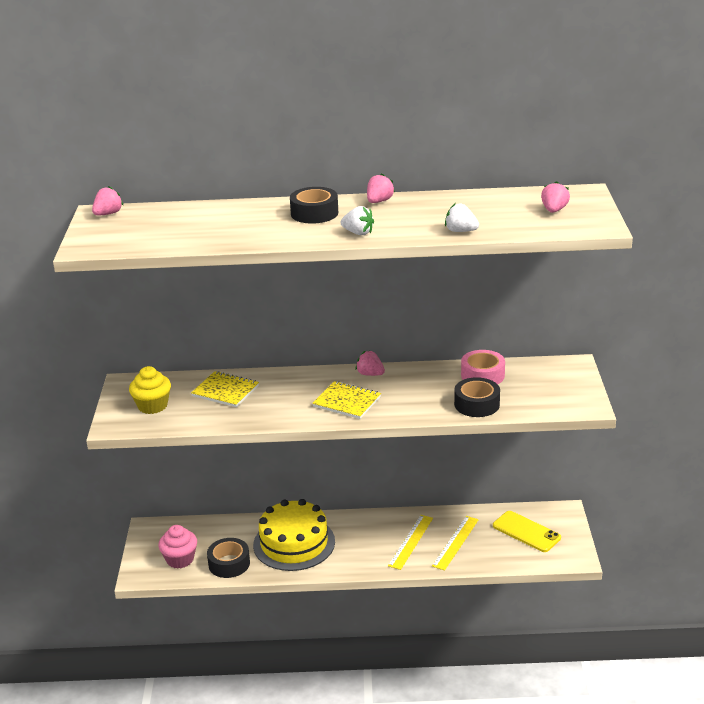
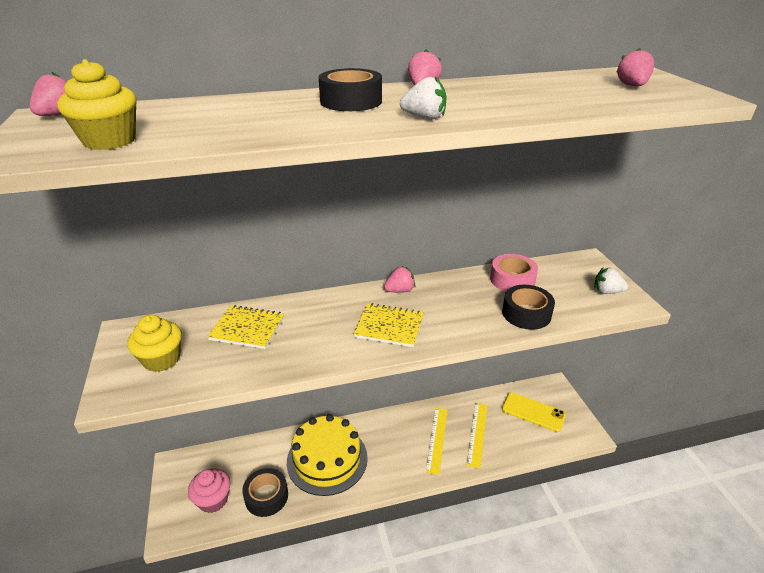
camera: 15 degrees left, 5 degrees up
pink strawberry [356,351,385,376] -> pink strawberry turned 135 degrees clockwise [384,266,415,293]
white strawberry [445,203,479,232] -> white strawberry moved to [594,267,628,294]
none -> yellow cupcake [57,59,137,150]

